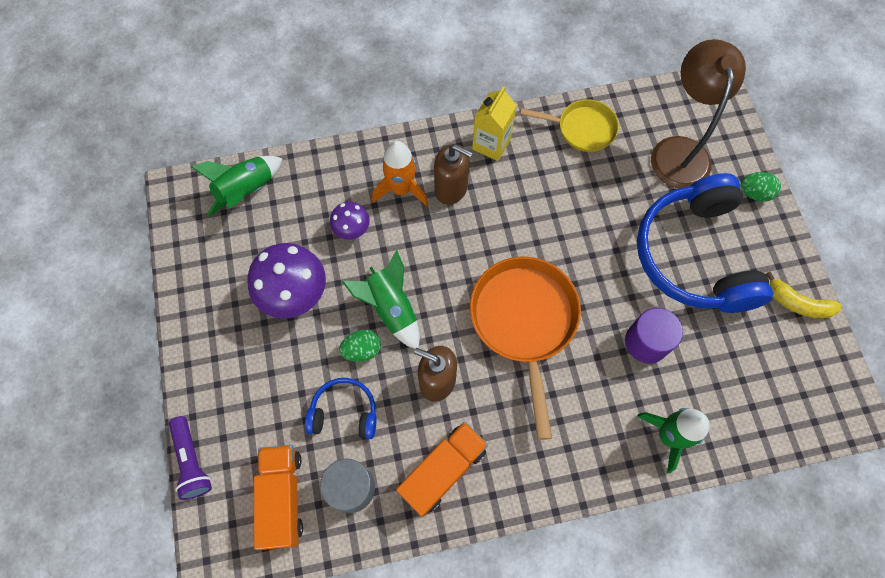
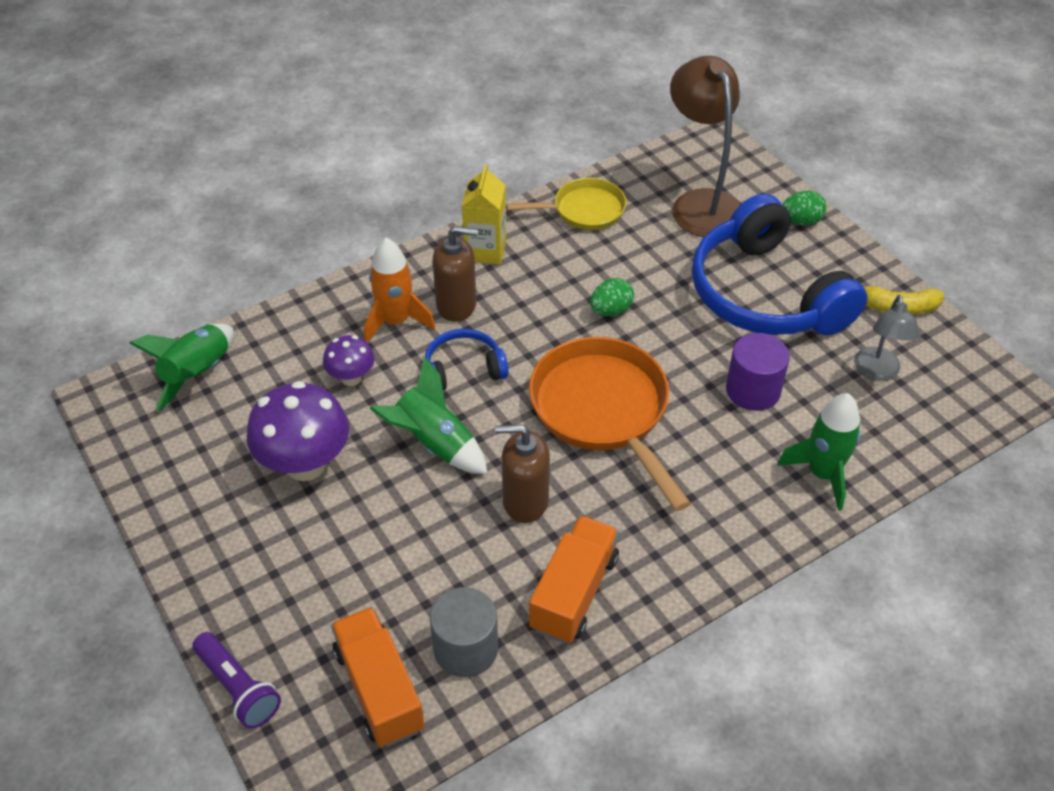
camera: 20 degrees left, 20 degrees down
blue headphones [305,378,377,439] -> blue headphones moved to [425,329,509,391]
green egg [339,330,381,362] -> green egg moved to [590,278,634,316]
none -> grey lamp [854,295,920,381]

